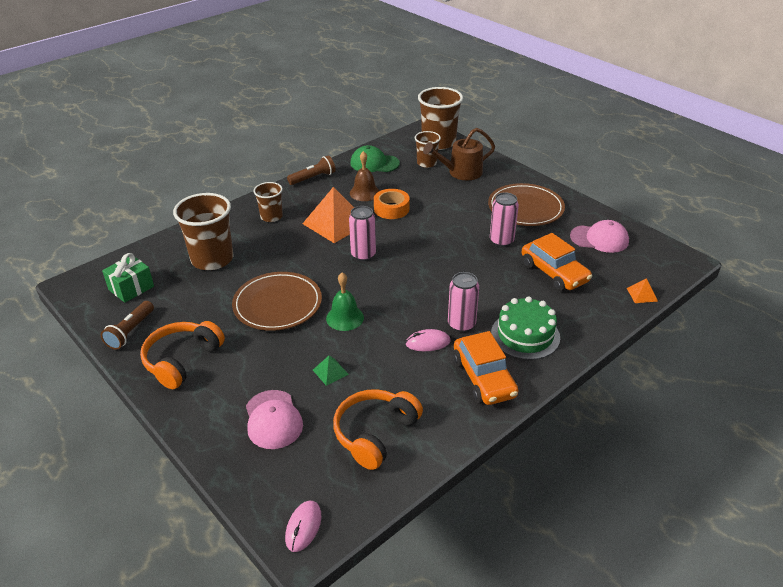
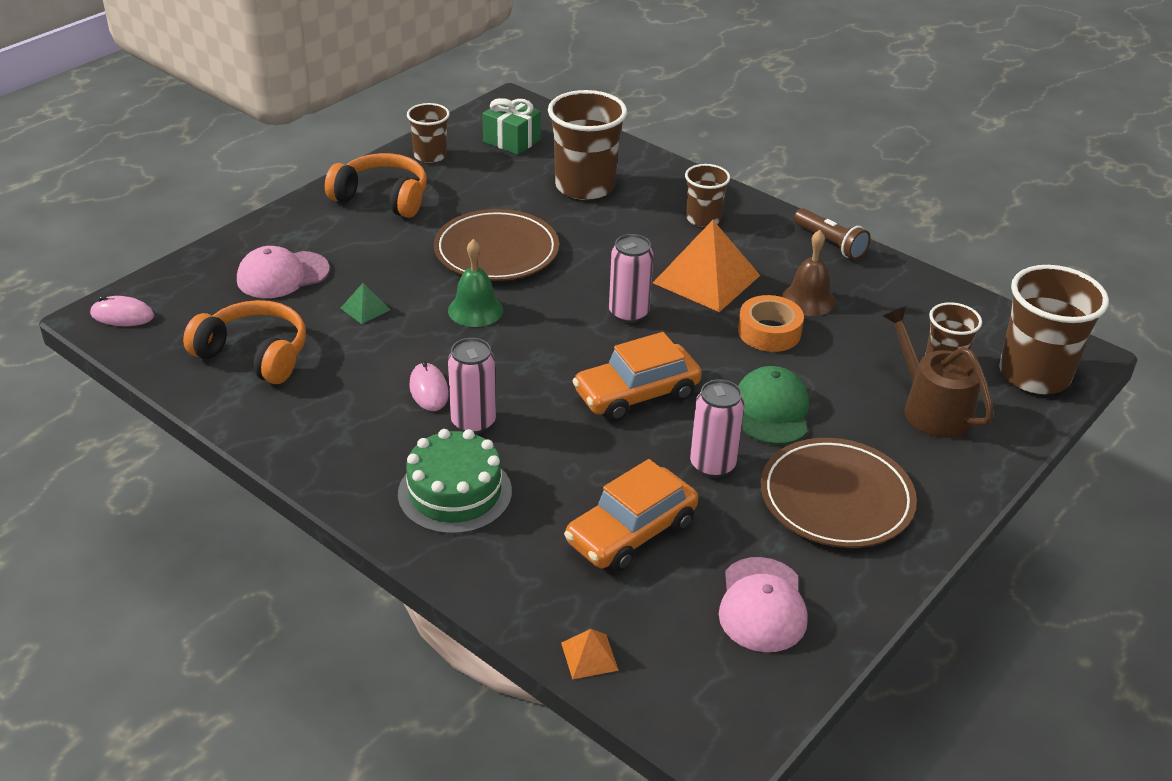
camera: 80 degrees right, 0 degrees up
brown flashlight [101,301,154,350] -> brown cup [407,103,450,163]
green cap [350,145,400,172] -> green cap moved to [738,366,809,445]
orange car [453,331,519,405] -> orange car moved to [572,332,702,422]

